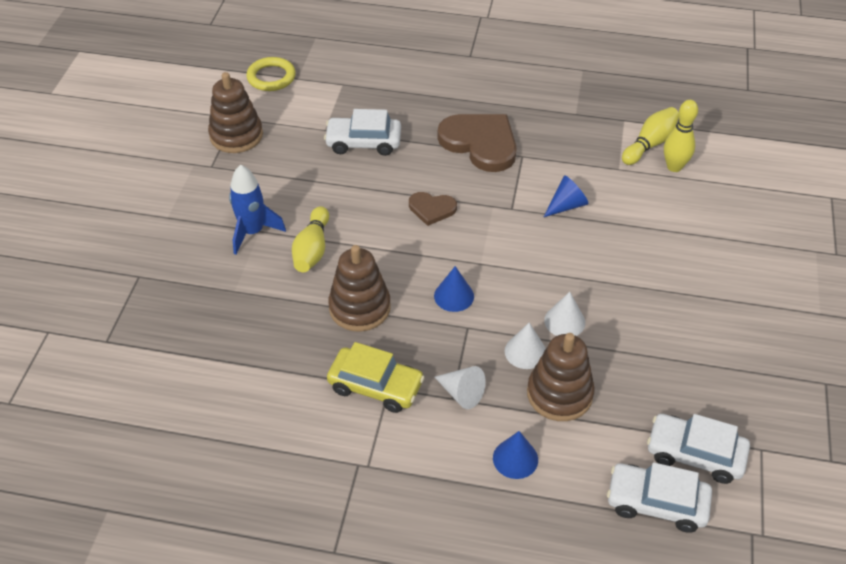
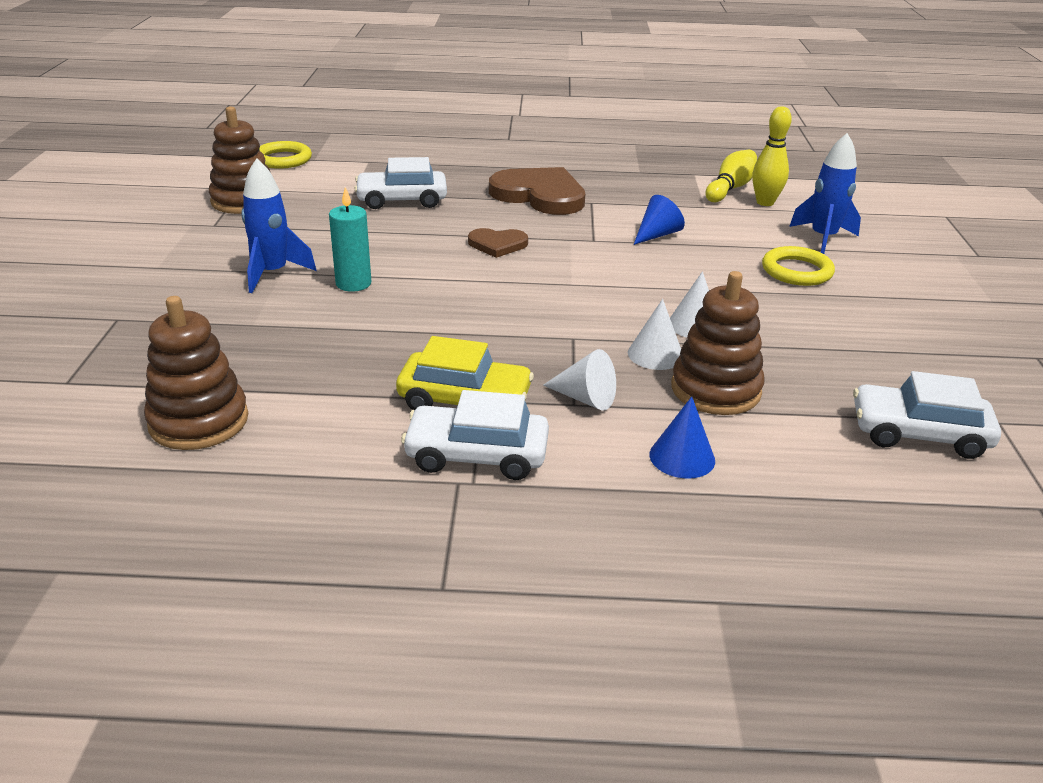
camera: 10 degrees left, 15 degrees down
yellow bowling pin [292,206,329,272] -> turquoise candle [329,187,372,292]
brown stacking toy [328,245,391,332] -> brown stacking toy moved to [144,296,248,450]
blue cone [434,266,474,312] -> none
white car [607,462,712,533] -> white car moved to [401,390,549,480]
none -> yellow ring [762,246,835,286]
none -> blue rocket [789,133,861,254]

